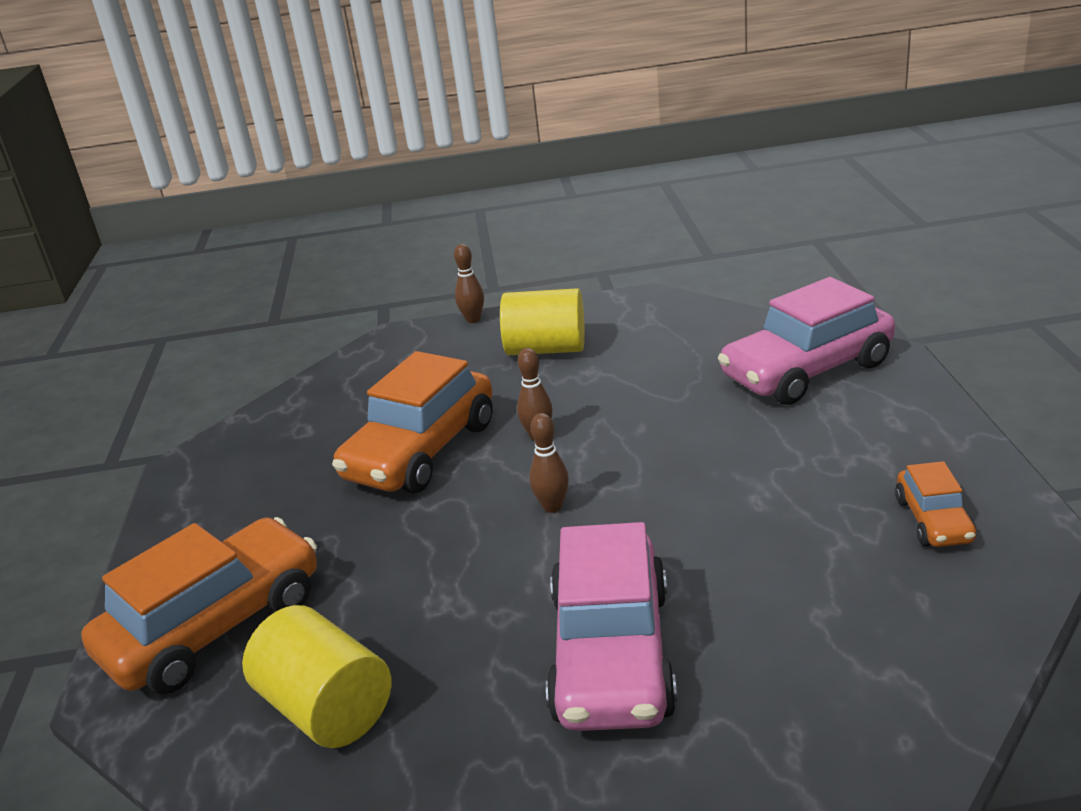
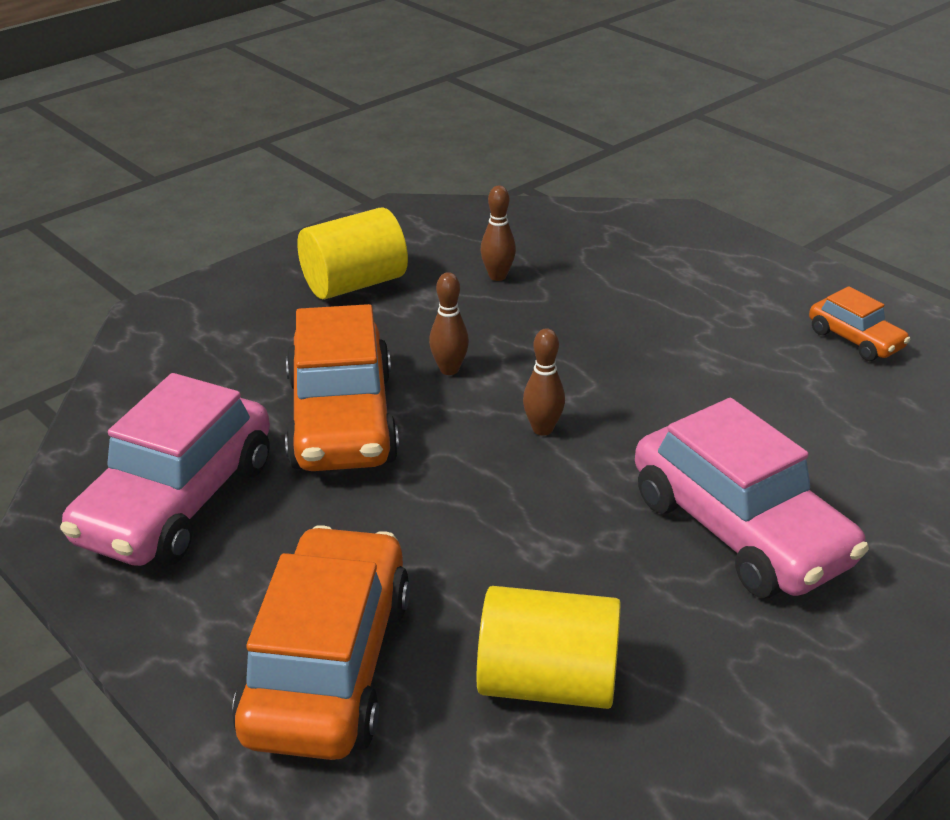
camera: 40 degrees left, 5 degrees up
brown bowling pin [454,244,484,323] -> brown bowling pin moved to [480,186,516,281]
pink car [718,277,895,405] -> pink car moved to [60,373,270,566]

